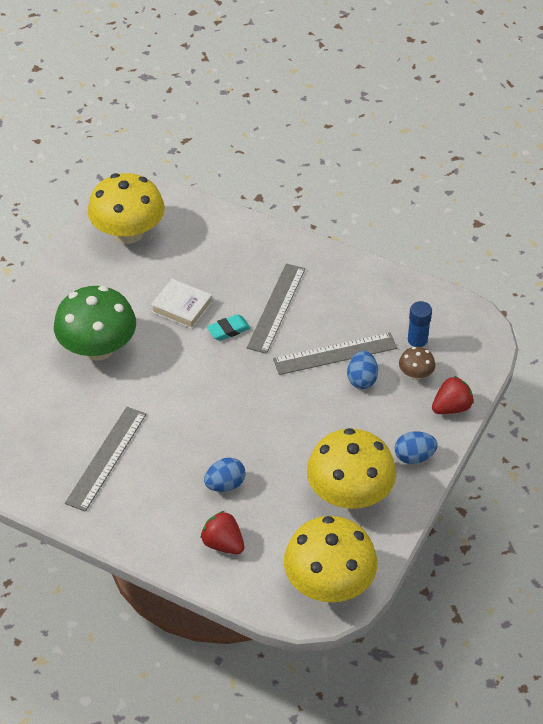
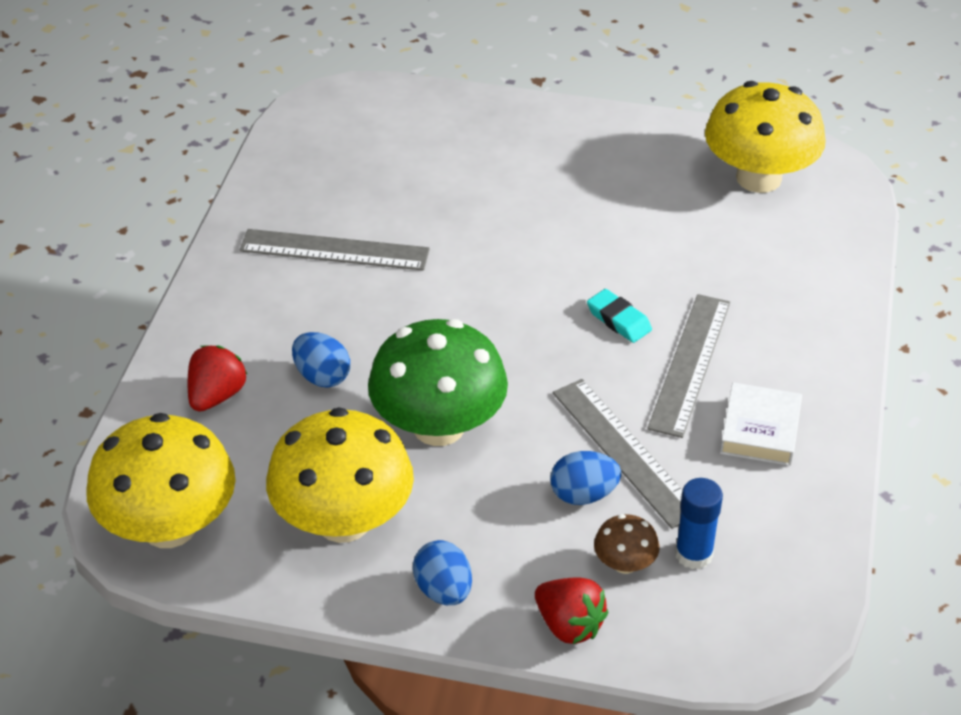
camera: 75 degrees right, 5 degrees down
green mushroom [54,286,136,361] -> green mushroom moved to [368,319,508,446]
white book [151,279,212,329] -> white book moved to [720,382,802,466]
grey ruler [247,264,305,354] -> grey ruler turned 75 degrees counterclockwise [647,294,730,438]

